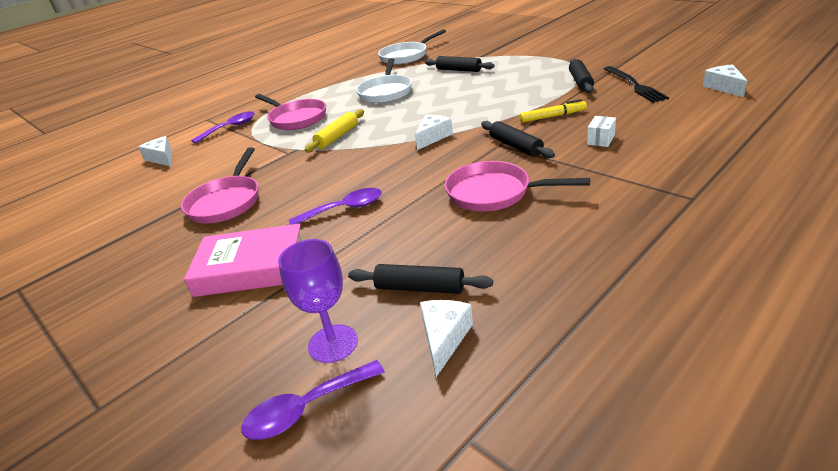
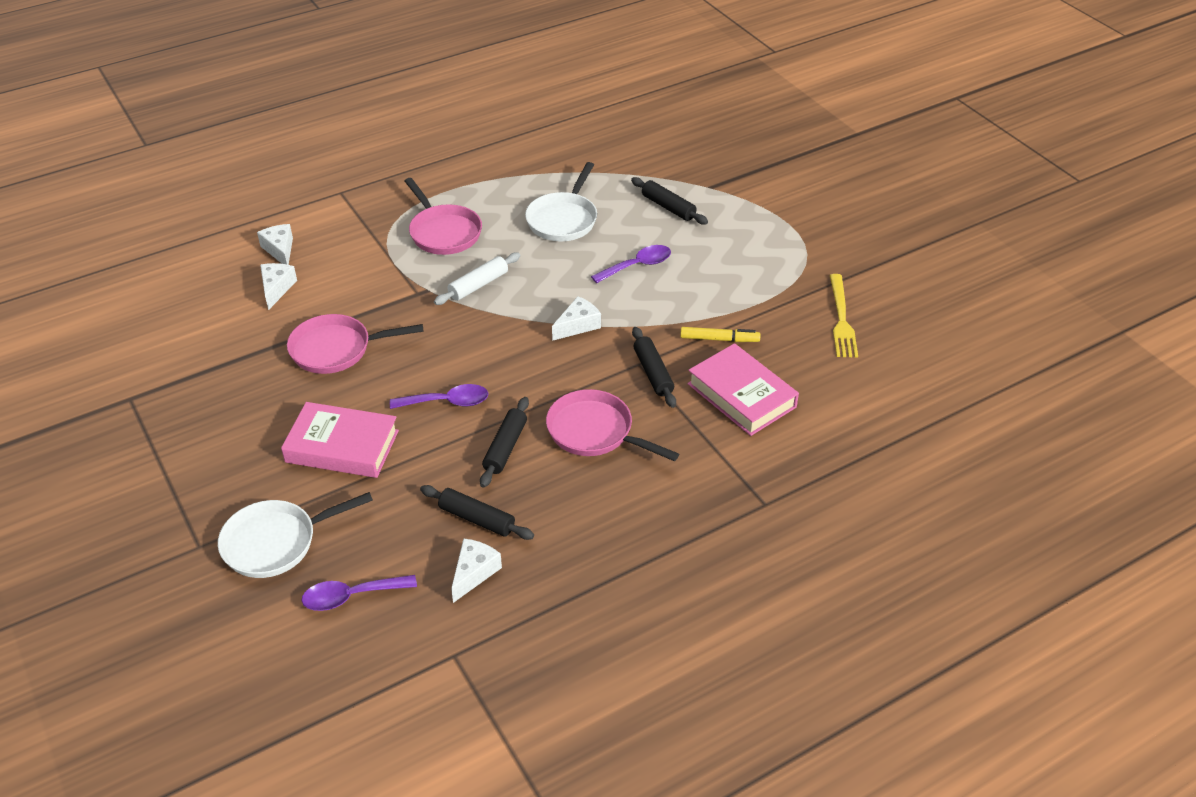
camera: 10 degrees right, 10 degrees up
pink pan [181,147,258,223] -> pink pan turned 60 degrees clockwise [287,314,423,374]
purple spoon [191,111,254,144] -> purple spoon moved to [591,245,671,283]
purple goblet [278,239,358,363] -> none
yellow rolling pin [305,109,364,152] -> white rolling pin [434,252,520,305]
white pan [378,29,446,65] -> white pan moved to [218,492,373,578]
black rolling pin [569,59,594,93] -> black rolling pin moved to [480,397,529,488]
white box [587,116,616,147] -> pink book [688,343,799,436]
black fork [604,66,669,103] -> yellow fork [830,274,858,358]
white cheese [703,64,747,97] -> white cheese moved to [260,263,297,310]

